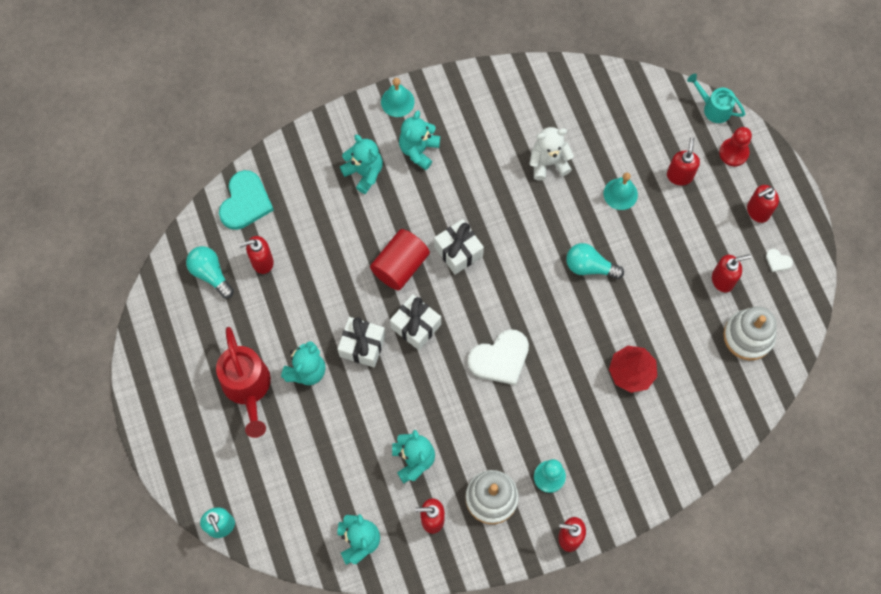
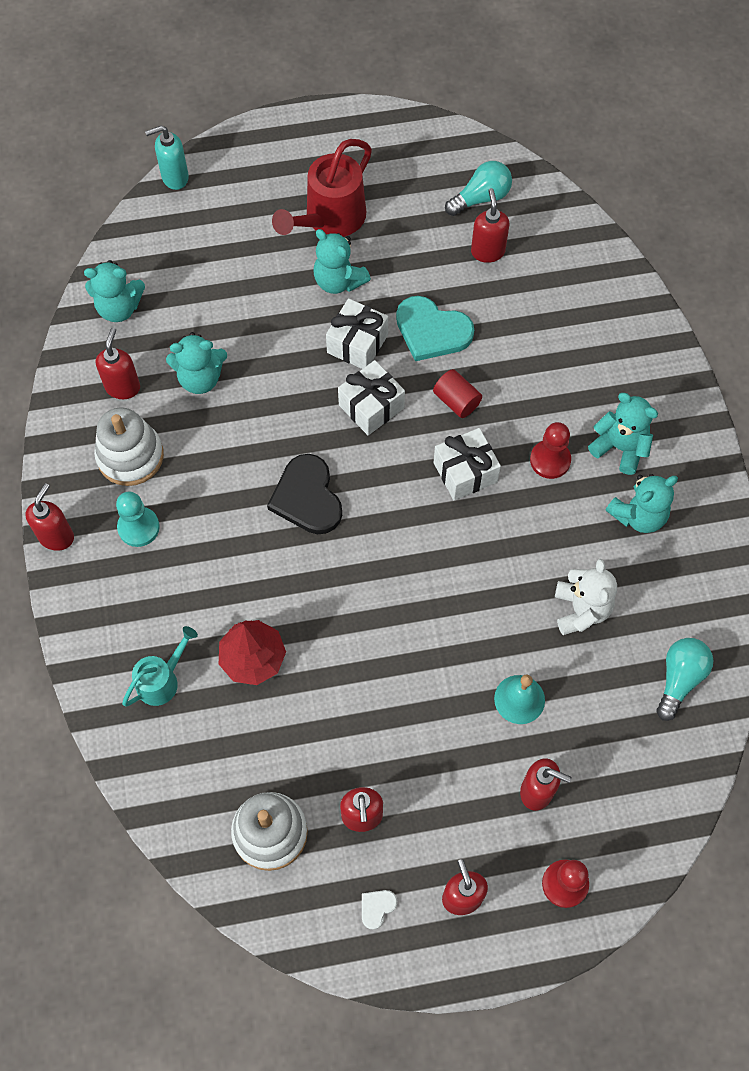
camera: 100 degrees right, 5 degrees down
red watering can [216,327,271,438] -> red watering can turned 45 degrees counterclockwise [272,139,372,237]
turquoise heart [219,170,274,230] -> turquoise heart moved to [396,296,474,361]
turquoise teddy bear [340,135,383,194] -> turquoise teddy bear moved to [606,474,678,533]
red cylinder [370,229,430,290] -> red cylinder [433,369,482,418], size x0.61
turquoise bell [381,78,415,117] -> none
white heart [468,329,529,385] -> black heart [267,454,342,534]
turquoise light bulb [566,243,624,279] -> turquoise light bulb moved to [656,638,713,721]
turquoise watering can [687,74,745,123] -> turquoise watering can moved to [122,626,198,707]
none -> red pawn [530,422,571,479]

